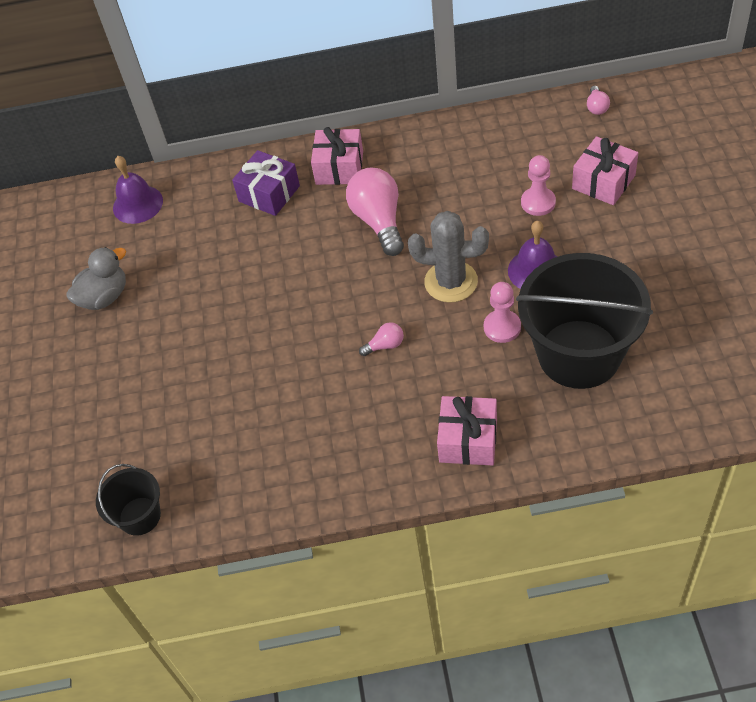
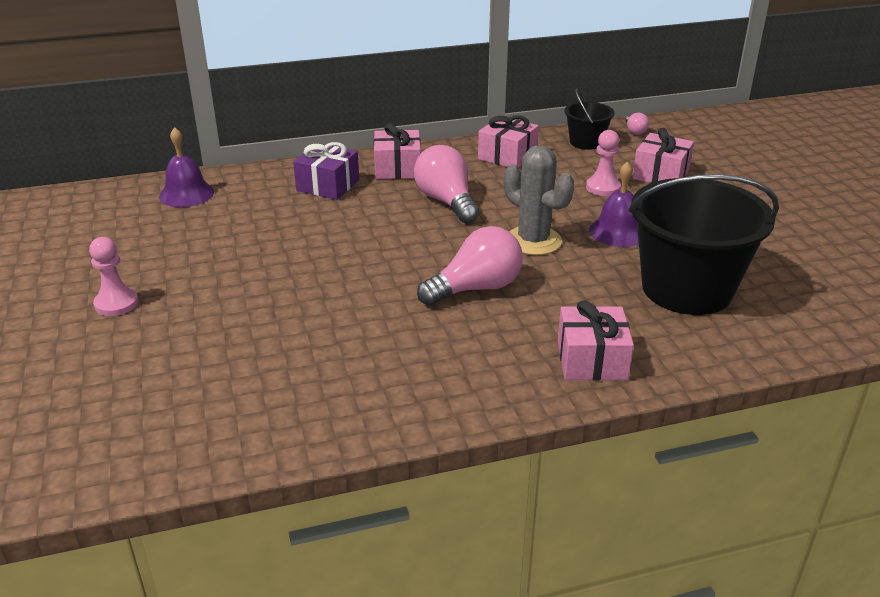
camera: 15 degrees left, 20 degrees down
grey duck [66,247,126,310] -> none
black bucket [96,464,161,536] -> black bucket moved to [565,89,615,150]
pink light bulb [359,322,404,356] -> pink light bulb [417,226,523,306], size x2.17
grey cactus [408,211,489,303] -> grey cactus turned 45 degrees clockwise [504,145,574,255]
pink pawn [484,282,521,343] -> pink pawn moved to [89,237,138,316]
none -> pink gift [478,115,539,168]

